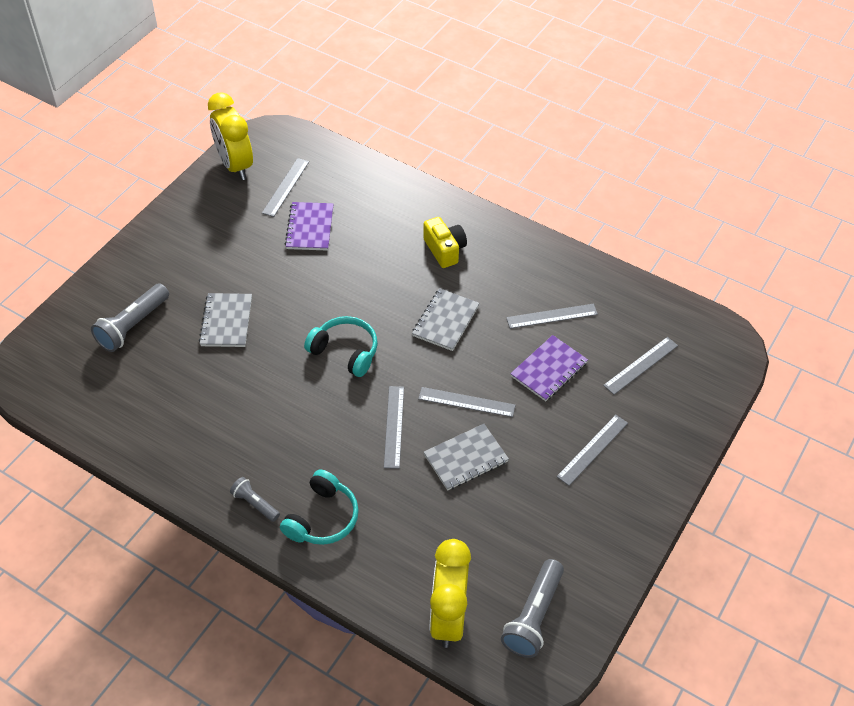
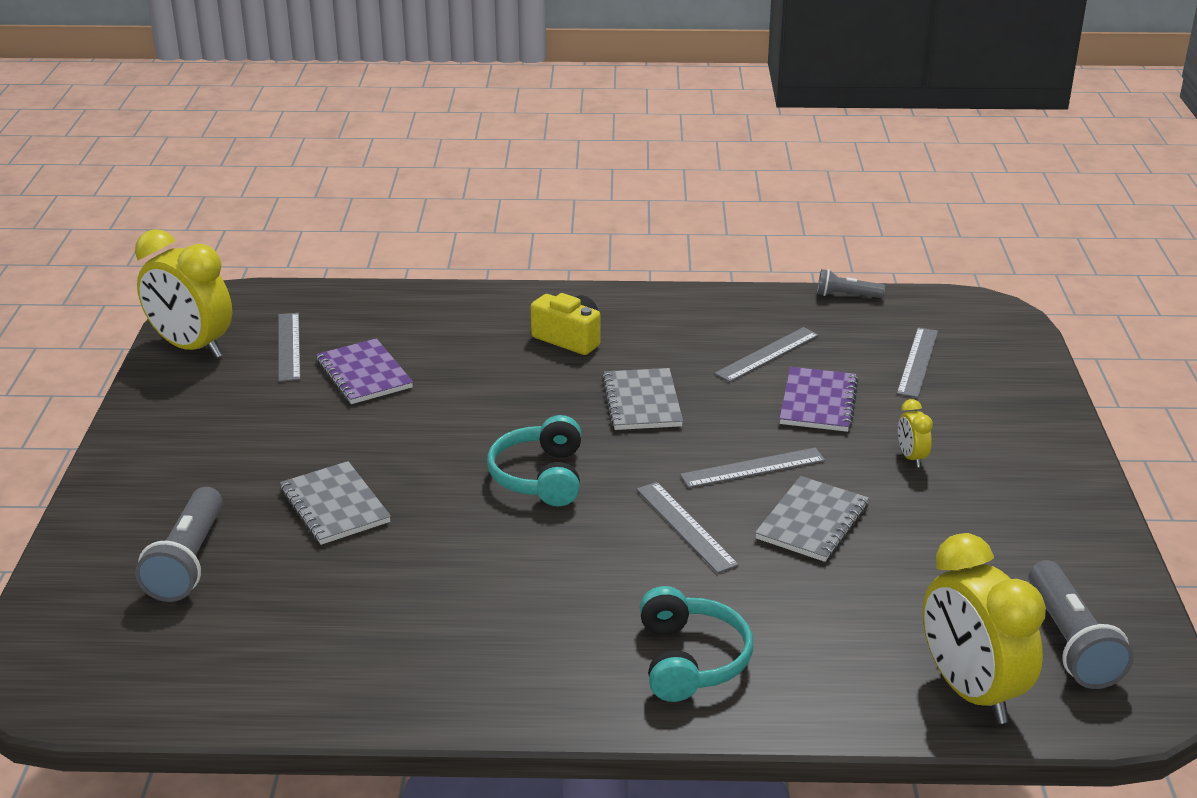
camera: 30 degrees left, 20 degrees down
grey flashlight [230,477,280,522] -> grey flashlight moved to [817,269,885,298]
turquoise headphones [304,316,378,377] -> turquoise headphones turned 90 degrees counterclockwise [487,415,581,506]
grey ruler [557,415,628,486] -> none
none -> yellow clock [898,399,933,468]

